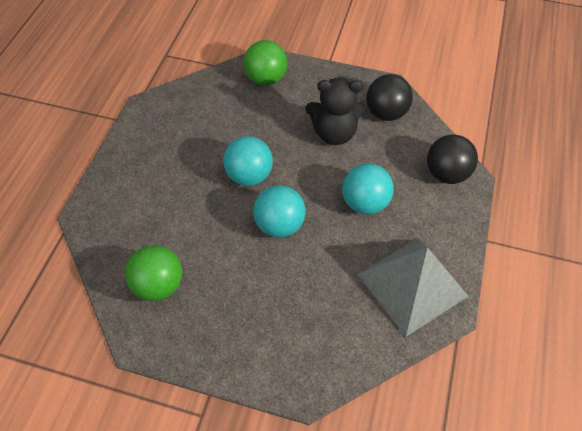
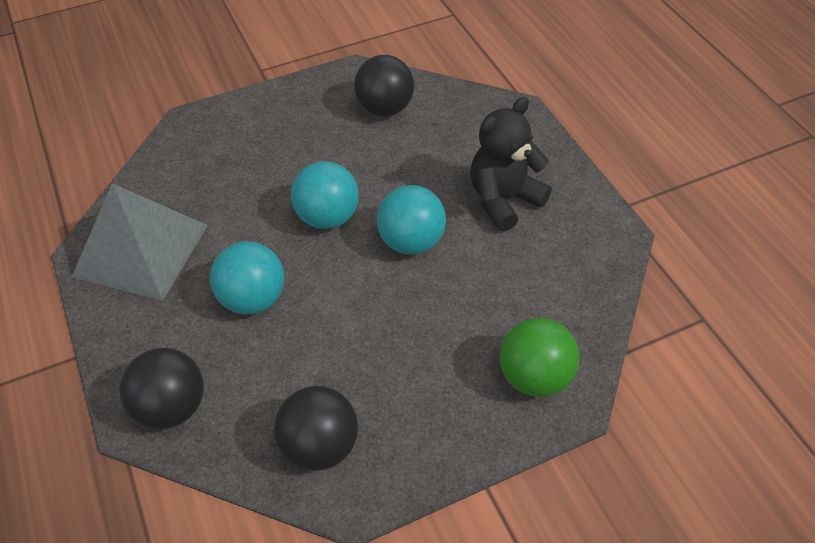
camera: 140 degrees right, 5 degrees down
green ball [125,245,182,301] -> black ball [354,55,414,116]
black teddy bear [306,78,367,145] -> black teddy bear moved to [470,97,552,232]

